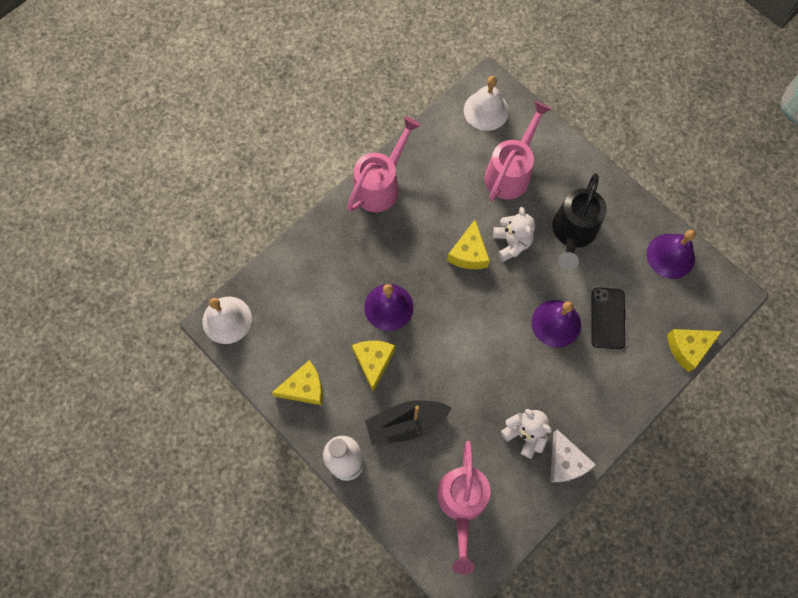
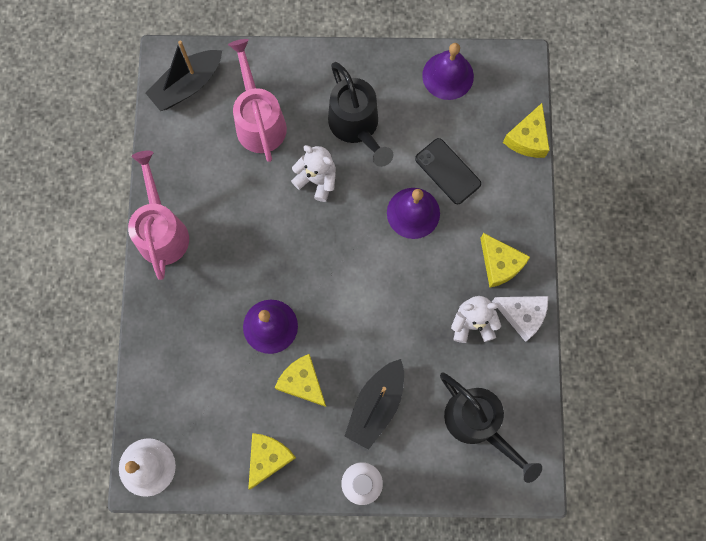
camera: 45 degrees left, 5 degrees up
pink watering can [437,441,491,575] -> black watering can [440,372,542,483]
yellow cheese [447,220,490,269] -> yellow cheese moved to [480,233,530,288]
white bell [464,76,509,131] -> black boat [146,40,222,111]

